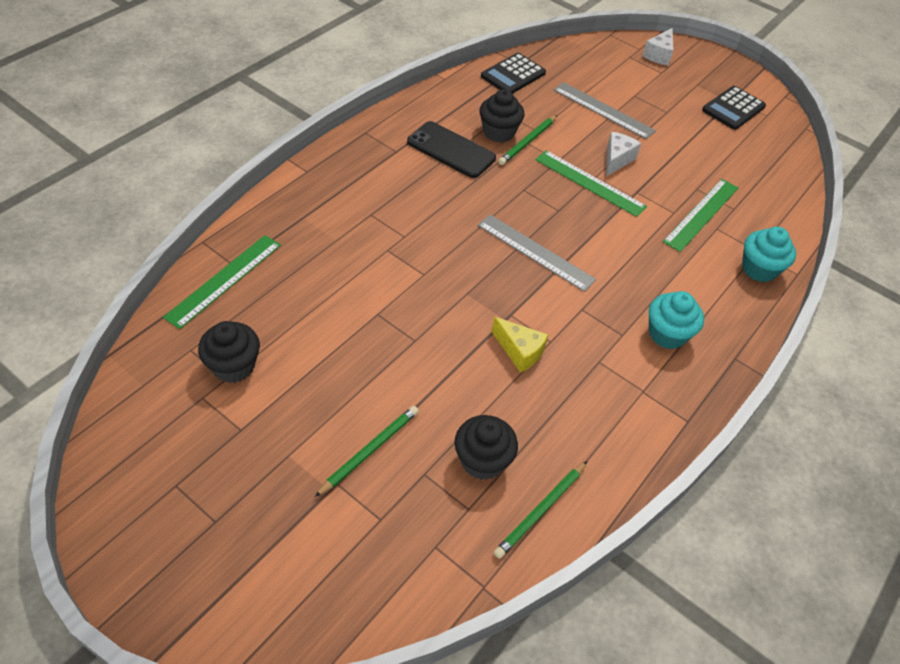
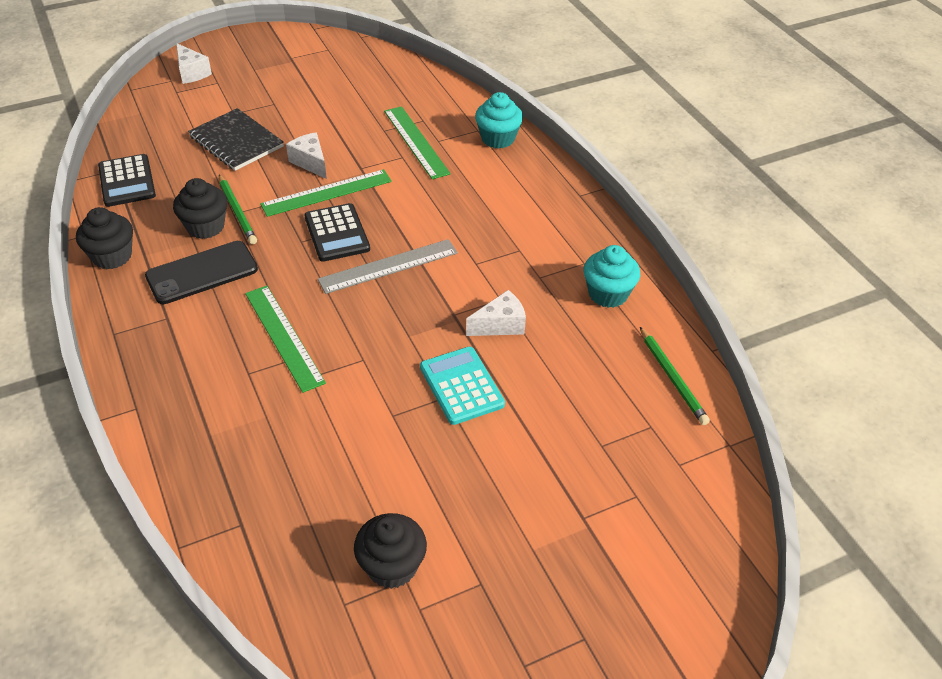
camera: 60 degrees left, 5 degrees down
green ruler [163,235,281,329] -> green ruler moved to [245,286,326,393]
green pencil [315,406,419,497] -> none
black cupcake [454,415,518,480] -> black cupcake moved to [76,207,133,269]
yellow cheese [492,317,548,373] -> white cheese [466,290,526,336]
grey ruler [554,82,656,139] -> black notebook [188,108,284,171]
turquoise cupcake [649,291,704,349] -> turquoise cupcake moved to [584,245,640,308]
black calculator [702,86,766,130] -> black calculator moved to [304,203,370,262]
none -> turquoise calculator [420,347,505,425]

